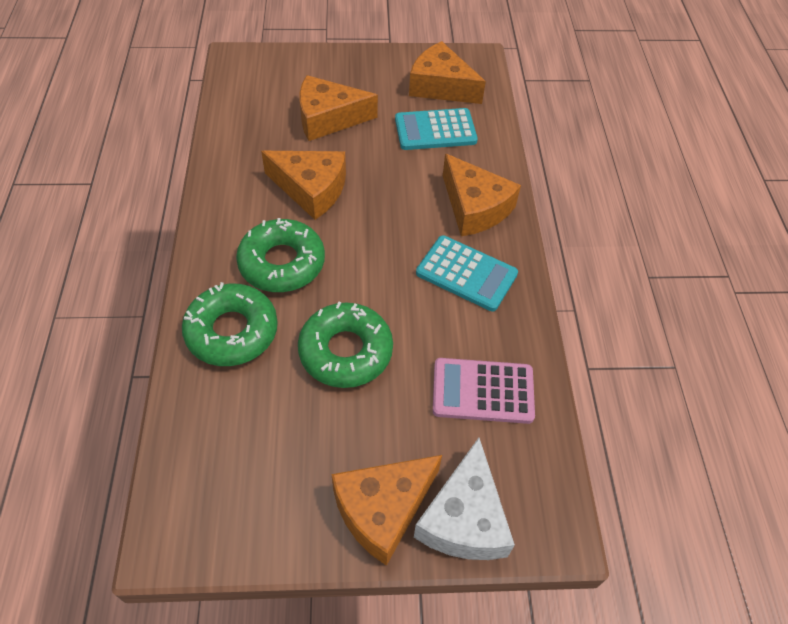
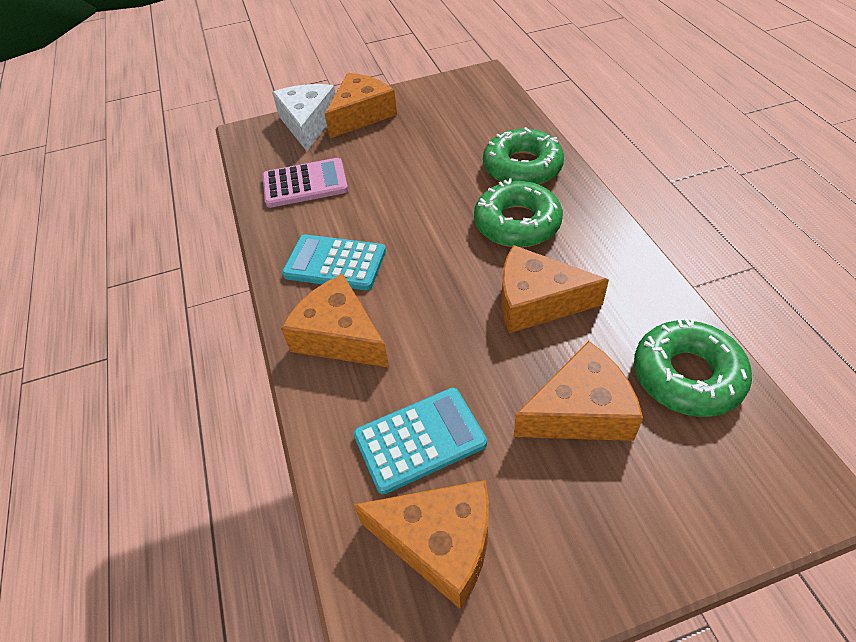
camera: 170 degrees right, 5 degrees down
green donut [298,302,393,388] -> green donut moved to [634,317,752,417]

